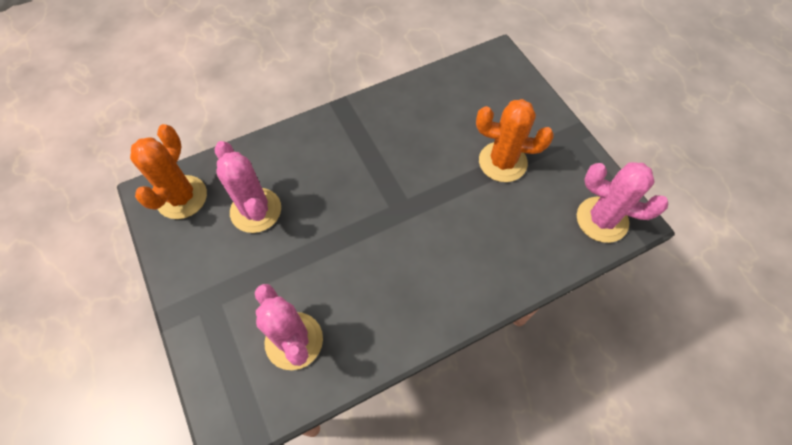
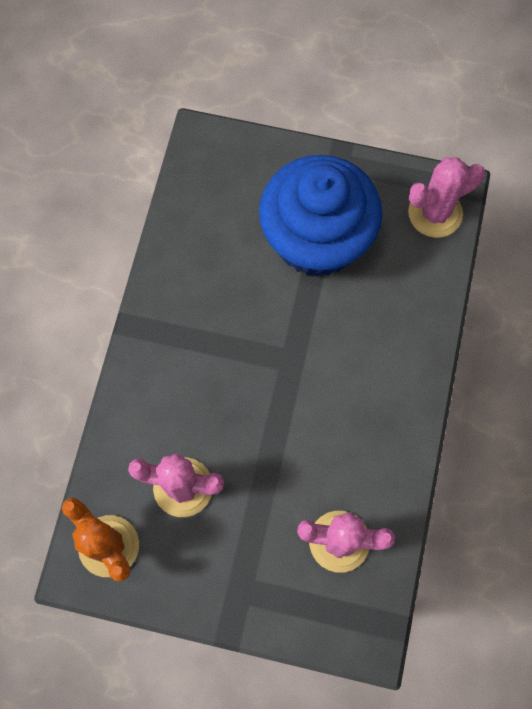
camera: 50 degrees left, 10 degrees up
orange cactus [476,99,554,182] -> blue cupcake [259,155,382,277]

